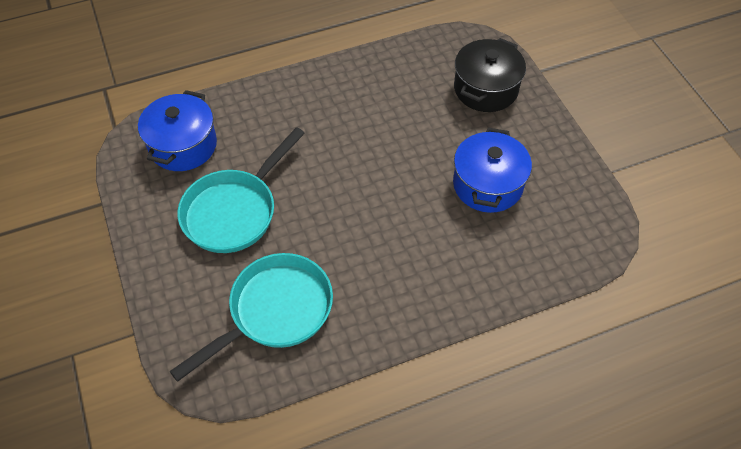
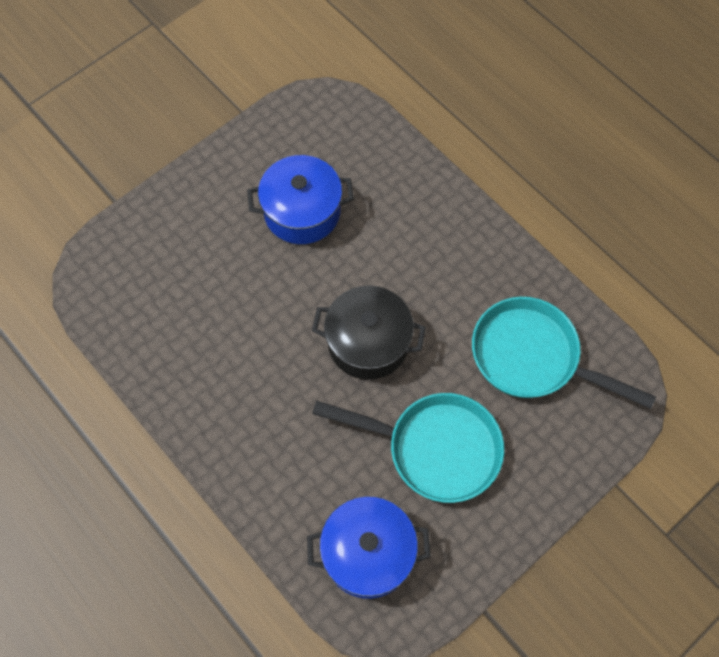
camera: 110 degrees left, 10 degrees up
black pot [454,38,526,112] -> black pot moved to [312,285,426,380]

